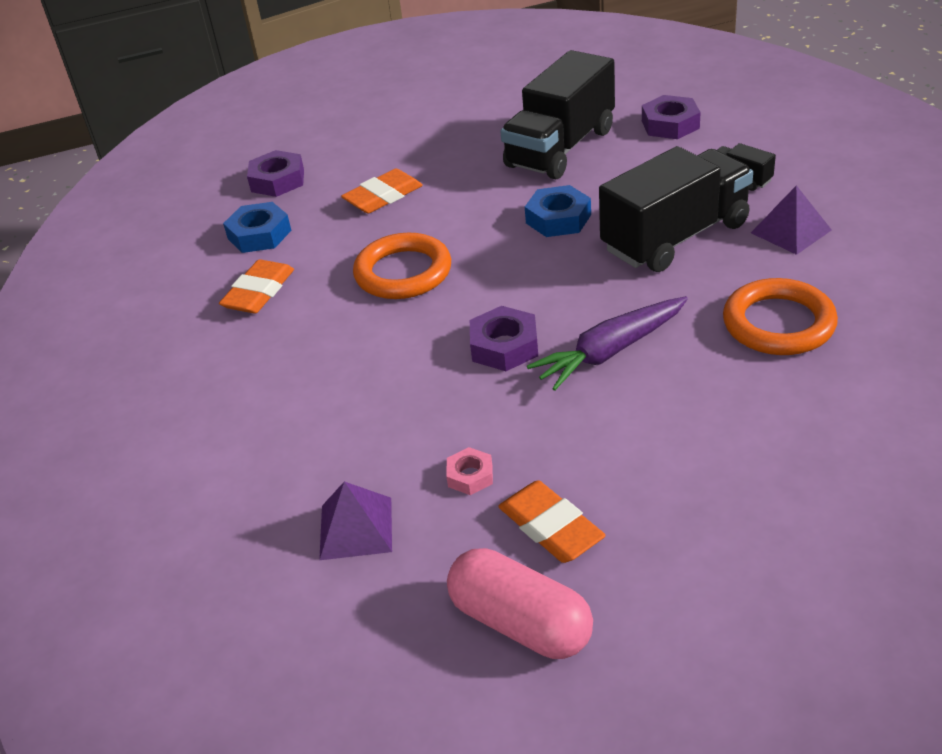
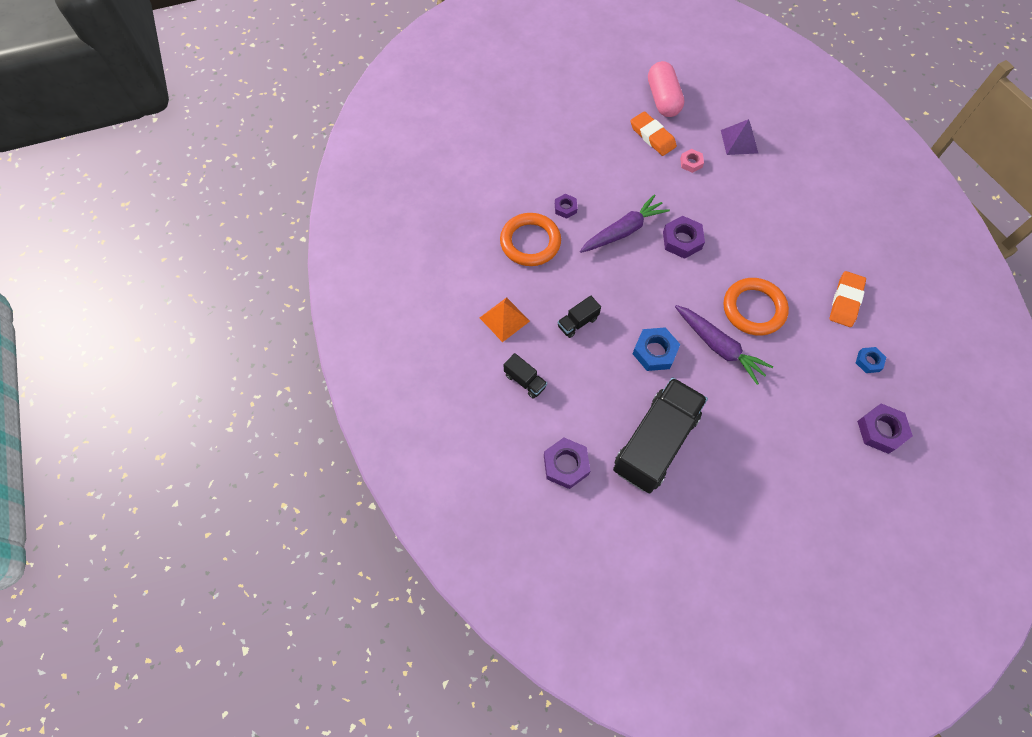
camera: 175 degrees right, 25 degrees up
blue nut [223,202,291,253] -> blue nut [856,347,886,373], size x0.60
orange eraser [341,168,423,213] -> none
pink capsule [447,548,593,659] -> pink capsule turned 45 degrees clockwise [648,61,684,117]
black truck [599,146,753,272] -> black truck [558,296,601,338], size x0.42
purple pyramid [751,185,832,255] -> orange pyramid [480,297,530,342]
none -> purple nut [555,194,578,219]
none -> purple carrot [675,305,773,385]

